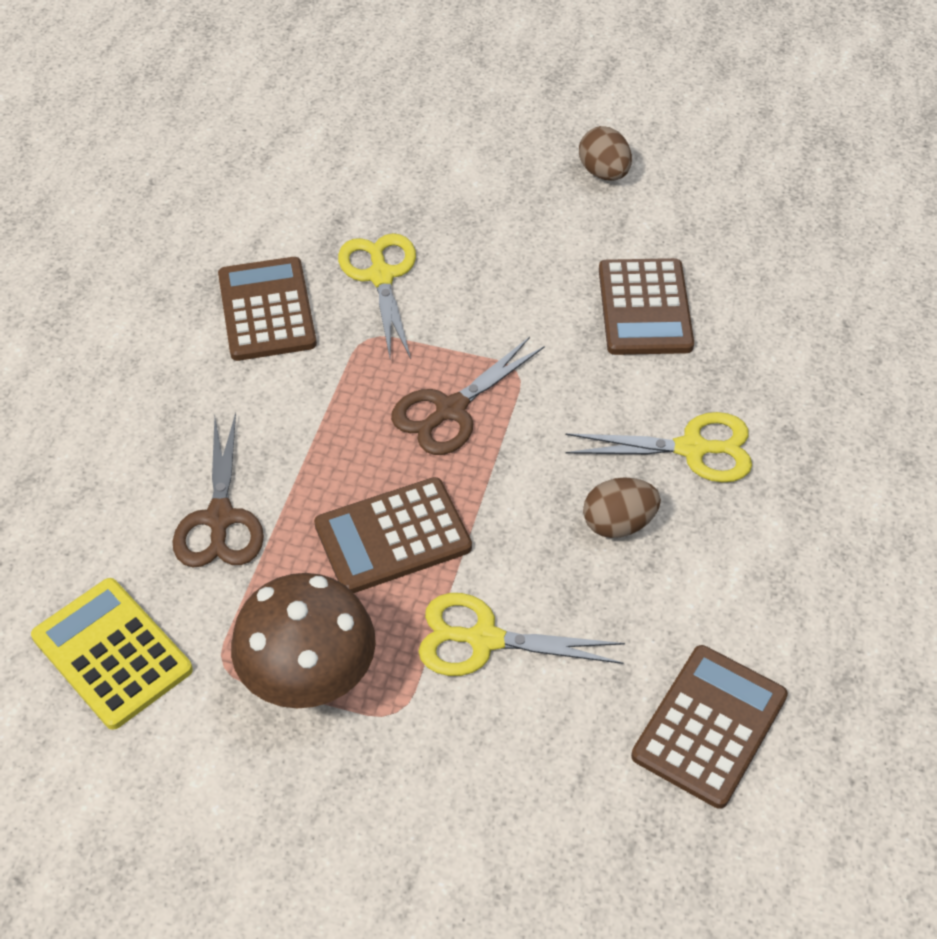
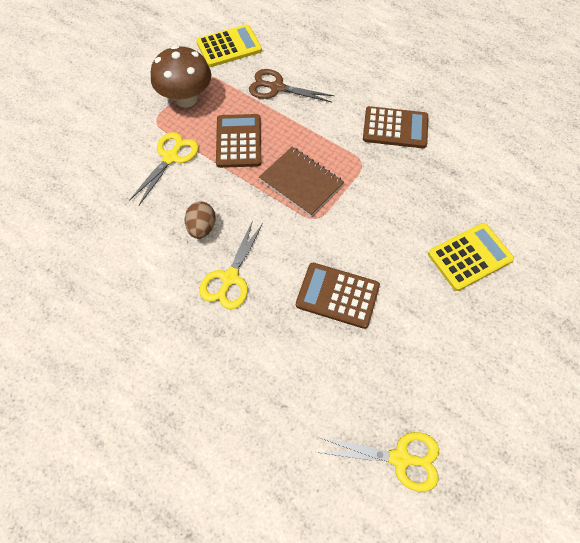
camera: 110 degrees right, 10 degrees up
yellow scissors [338,233,416,359] -> yellow scissors moved to [317,432,439,492]
brown scissors [391,337,545,455] -> brown notebook [259,147,344,217]
brown egg [579,126,632,181] -> none
brown calculator [631,645,788,809] -> none
none -> yellow calculator [428,223,514,291]

